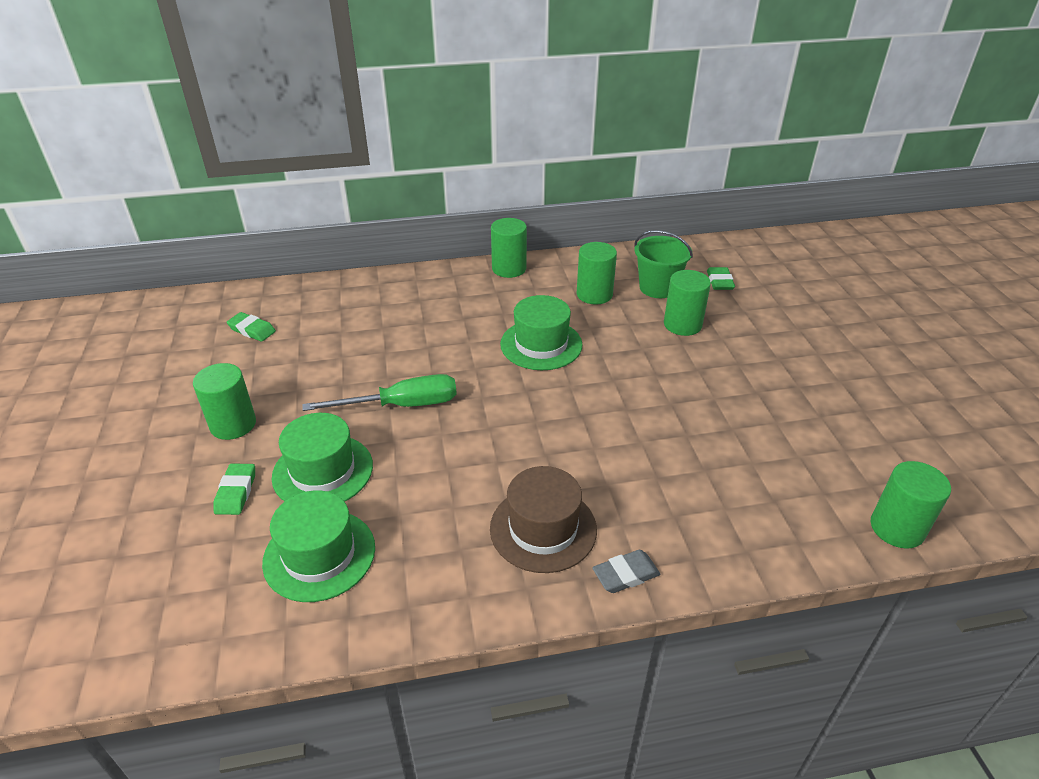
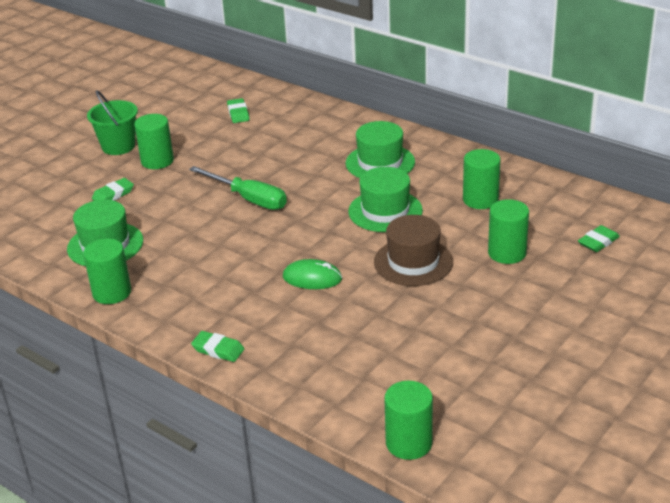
camera: 50 degrees right, 5 degrees down
green hat [272,413,373,502] -> green hat moved to [345,121,415,178]
brown hat [490,466,597,573] -> brown hat moved to [374,215,453,286]
green cylinder [491,218,527,278] -> green cylinder moved to [83,238,131,304]
grey eraser [592,550,661,593] -> green eraser [191,331,244,362]
green bucket [634,230,693,298] -> green bucket moved to [87,90,138,155]
none -> green mouse [283,259,342,289]

